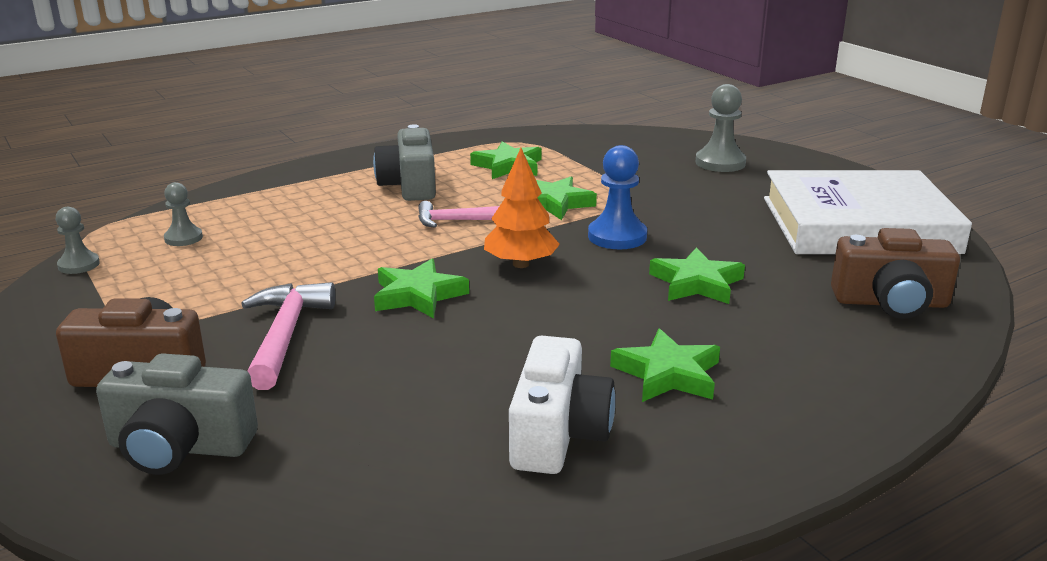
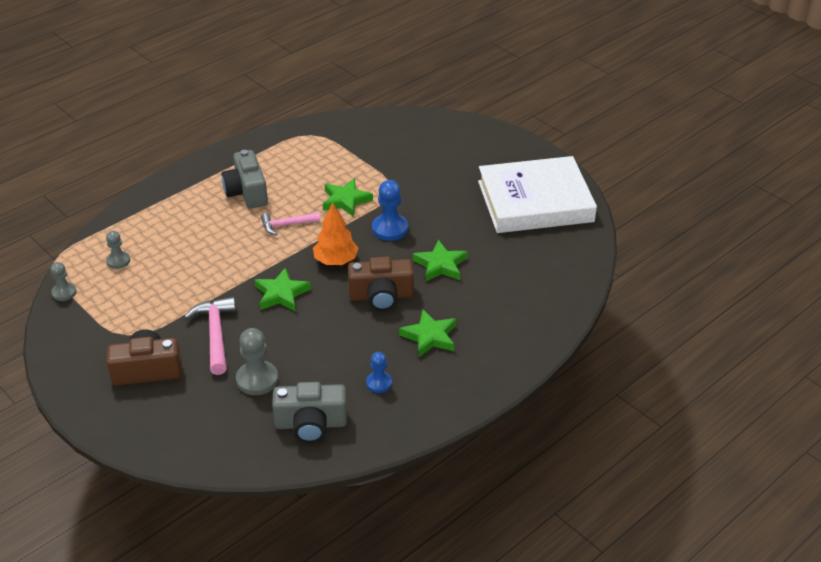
camera: 10 degrees left, 15 degrees up
grey camera [96,353,258,475] -> grey camera moved to [272,382,347,443]
green star [470,141,542,179] -> none
white camera [509,336,615,474] -> blue pawn [366,352,392,393]
grey pawn [695,84,746,172] -> grey pawn moved to [236,328,278,395]
brown camera [831,228,960,319] -> brown camera moved to [348,256,414,311]

